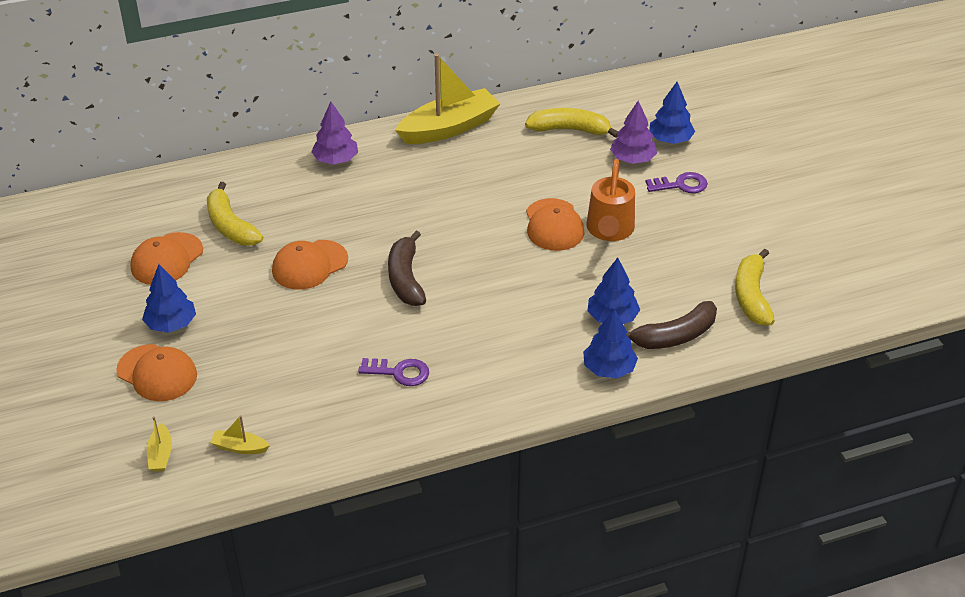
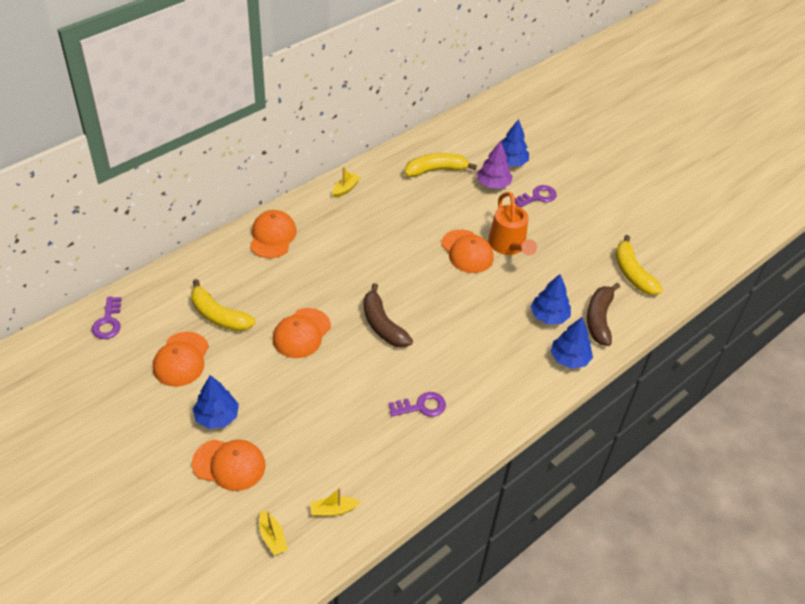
camera: 25 degrees left, 5 degrees up
purple tree [311,101,358,164] -> orange cap [250,210,297,258]
yellow boat [395,54,500,144] -> yellow boat [332,167,361,198], size x0.42
brown banana [626,301,717,349] -> brown banana turned 150 degrees clockwise [587,283,620,346]
none -> purple key [92,297,122,339]

